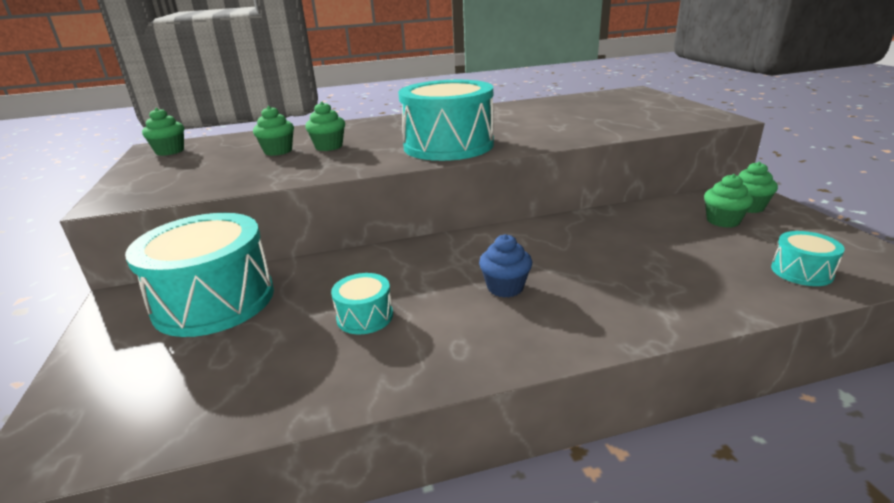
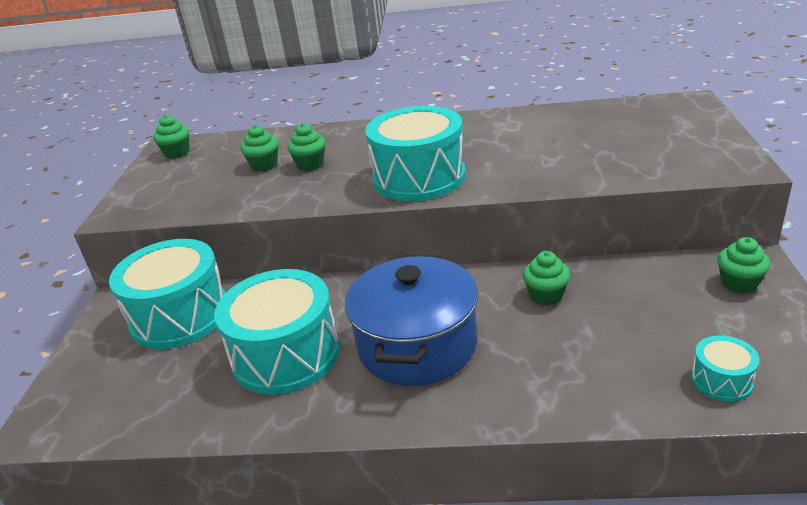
camera: 20 degrees right, 5 degrees up
turquoise drum [331,273,393,334] -> turquoise drum [214,269,340,395], size x2.20
blue cupcake [479,234,532,297] -> blue pot [345,255,478,386]
green cupcake [704,174,753,228] -> green cupcake moved to [523,251,571,305]

